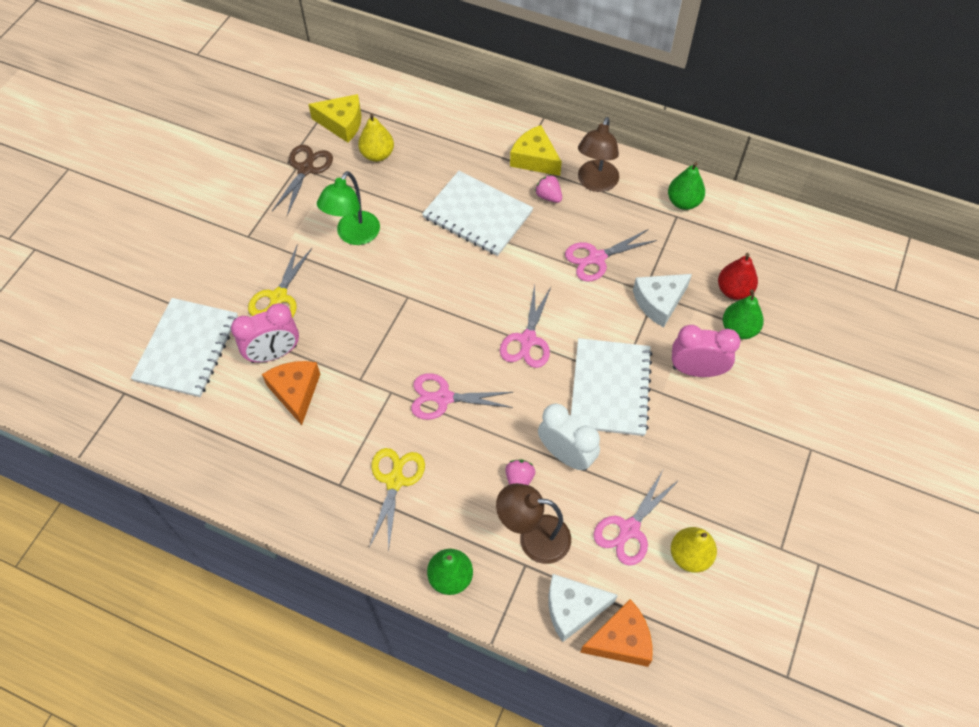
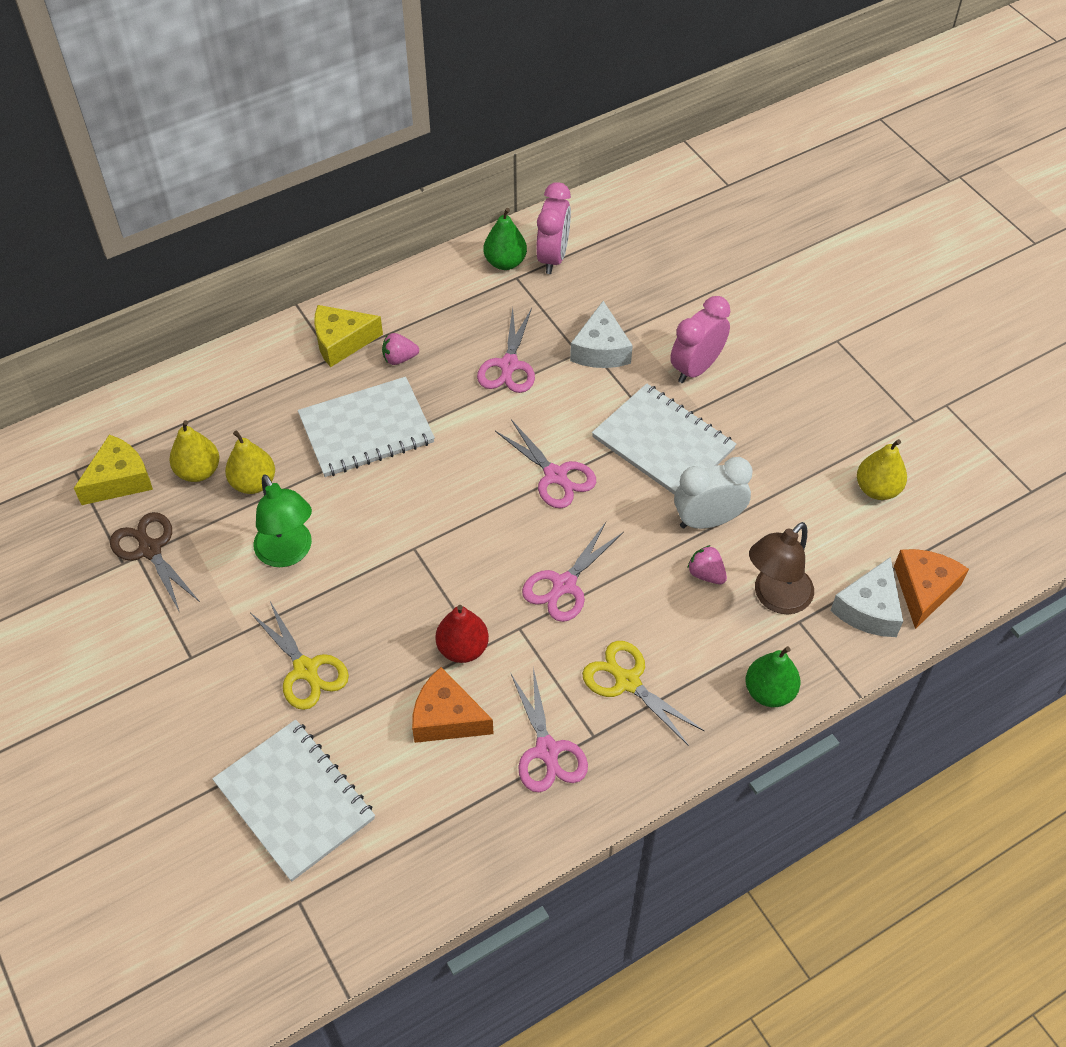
camera: 55 degrees left, 5 degrees down
pink clock [231,303,299,363] -> pink clock moved to [536,182,571,274]
brown lamp [578,117,619,192] -> none
pink scissors [593,470,679,566] -> pink scissors moved to [511,668,588,792]
red pear [718,253,758,300] -> red pear moved to [436,605,489,663]
green pear [723,289,764,339] -> none
none -> yellow pear [225,430,275,494]

